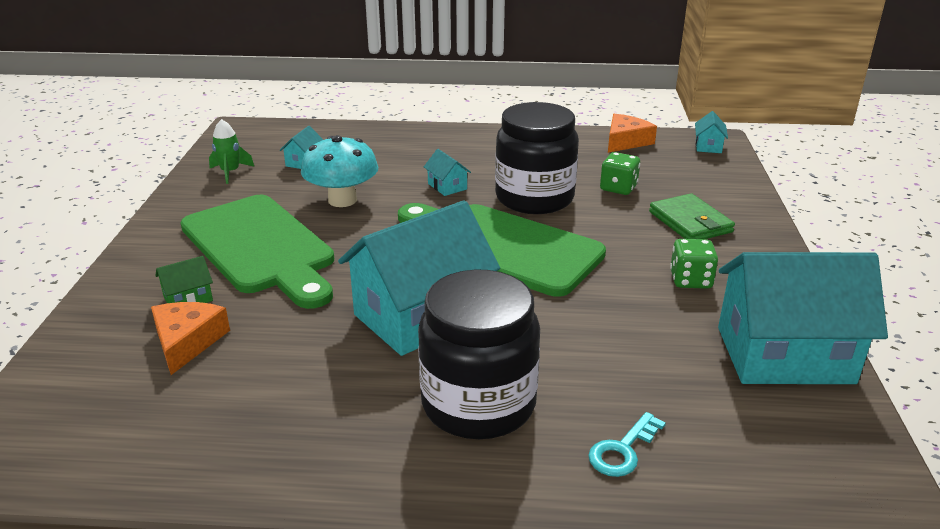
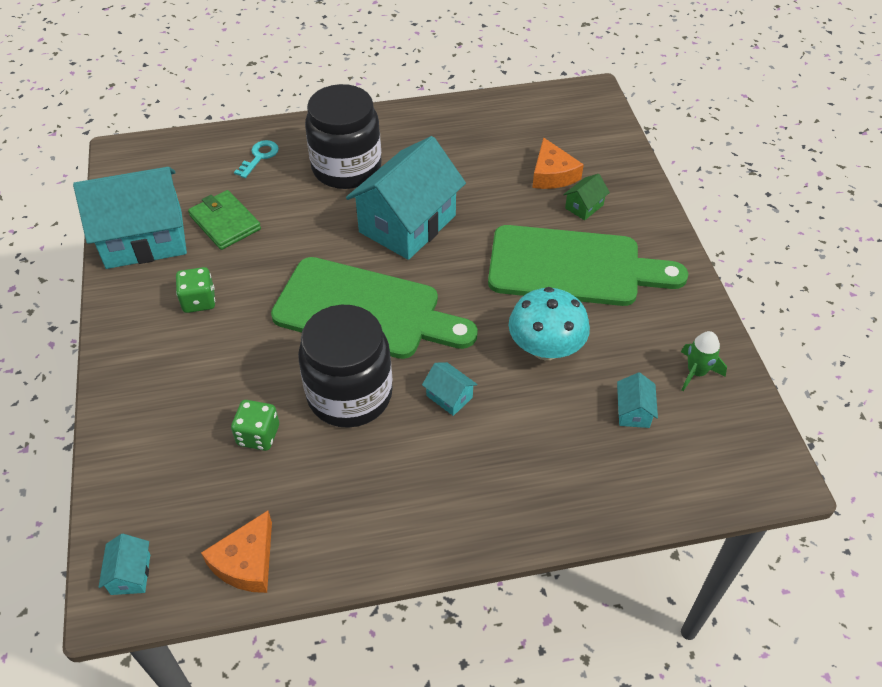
camera: 165 degrees right, 20 degrees up
green cutting board [180,195,334,309] -> green cutting board turned 150 degrees clockwise [488,225,688,306]
green wallet [649,193,735,239] -> green wallet moved to [188,190,261,250]

